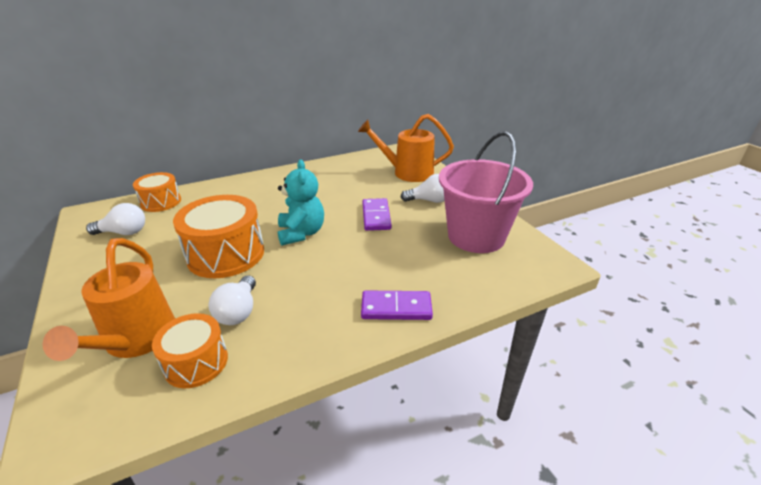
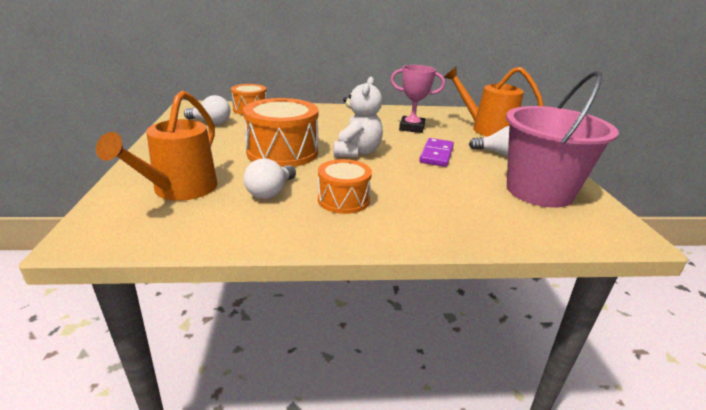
camera: 20 degrees right, 5 degrees down
orange drum [152,313,228,388] -> orange drum moved to [318,159,372,214]
turquoise teddy bear [278,160,324,246] -> white teddy bear [334,77,383,157]
purple domino [361,290,433,320] -> none
none -> pink trophy [391,65,445,133]

